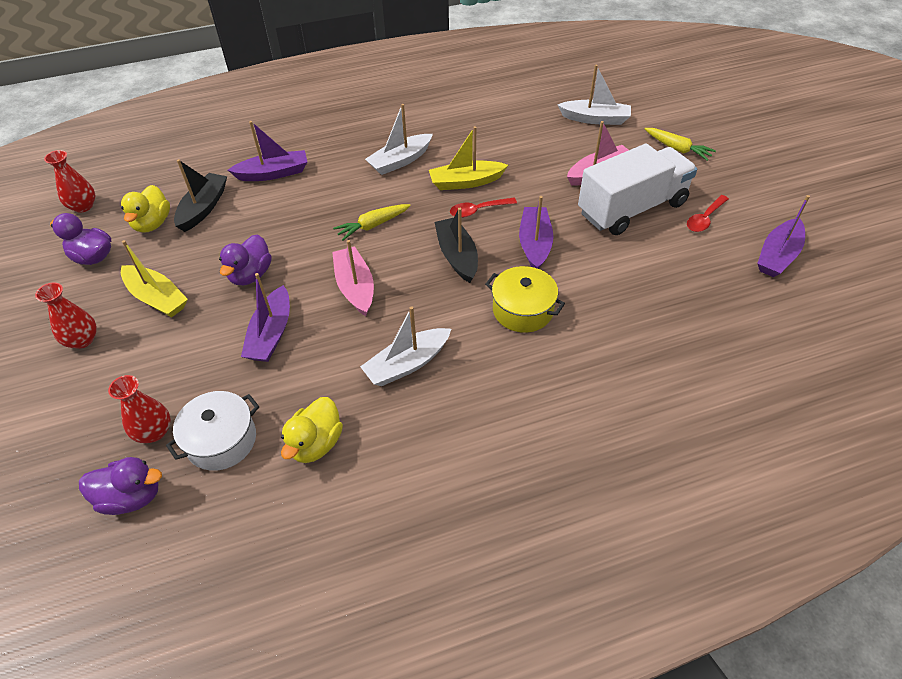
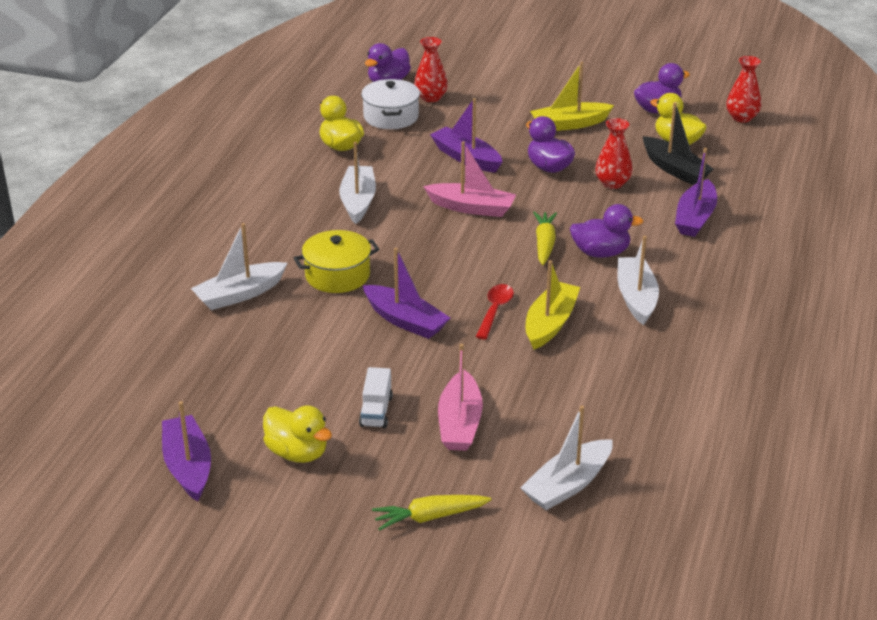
camera: 125 degrees right, 15 degrees down
red vase [35,282,97,349] -> red vase moved to [595,118,633,189]
black boat [435,208,478,283] -> none
white truck [578,143,697,235] -> white truck [359,367,393,428], size x0.41
red spoon [687,195,729,232] -> yellow duck [263,405,332,463]
none -> white boat [191,223,287,310]
none -> purple duck [570,204,643,258]

